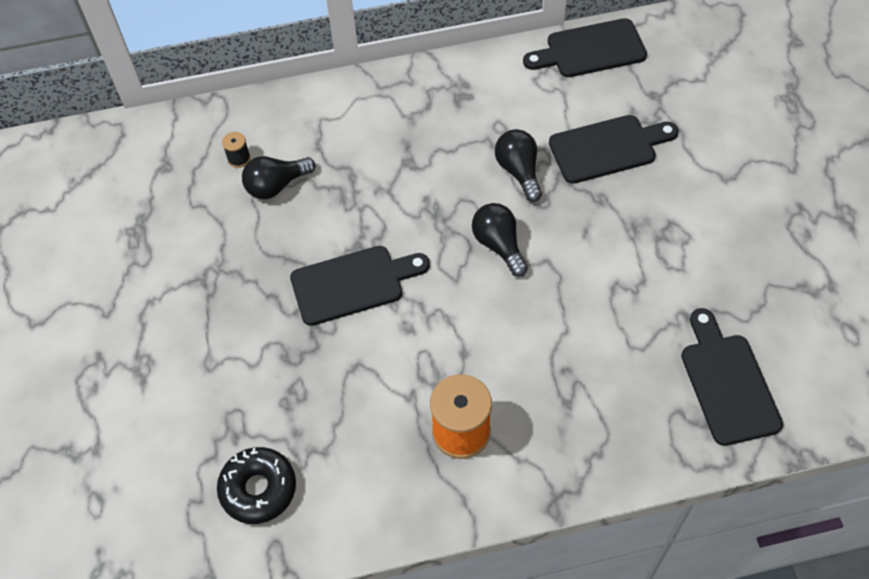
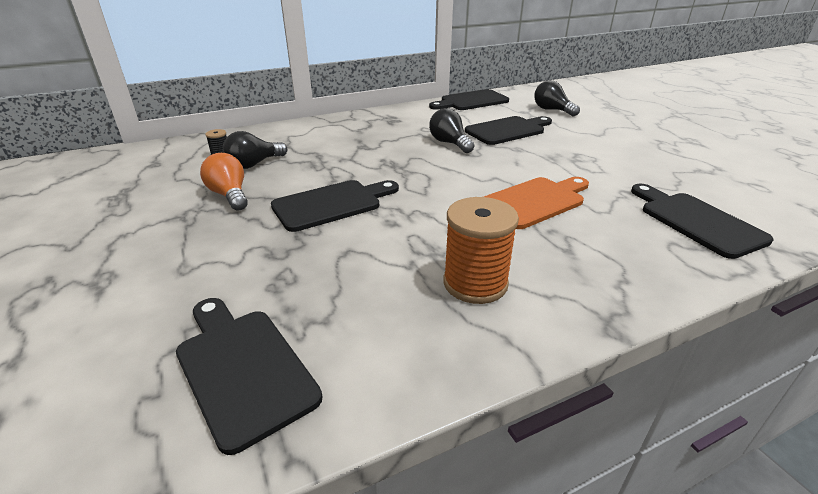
camera: 15 degrees left, 25 degrees down
black donut [217,447,296,524] -> black cutting board [176,298,322,455]
black light bulb [472,203,528,277] -> black light bulb moved to [534,80,580,116]
none -> orange light bulb [200,153,248,211]
none -> orange cutting board [484,177,589,229]

